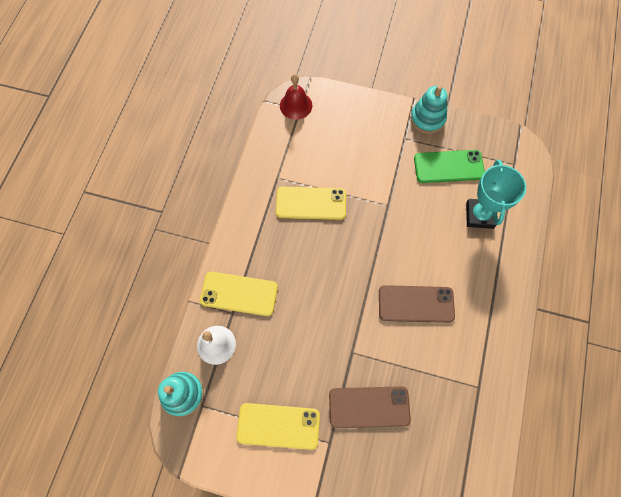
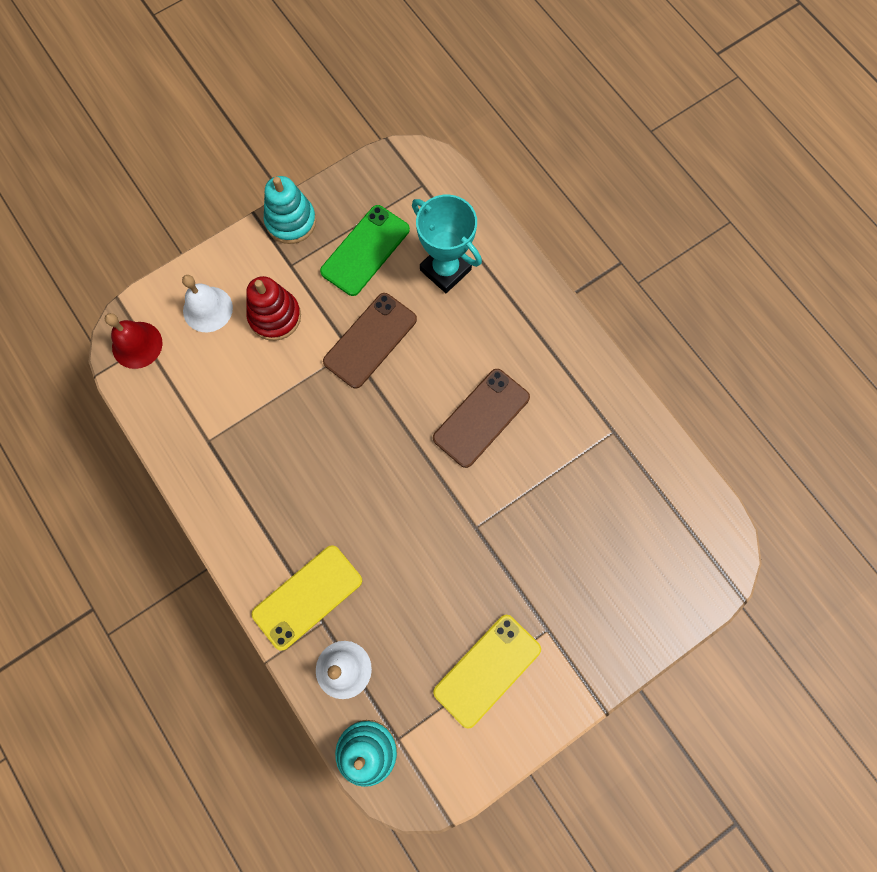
camera: 50 degrees left, 5 degrees up
yellow phone [276,187,346,220] -> none
brown phone [329,386,411,428] -> brown phone moved to [323,293,417,389]
none -> white bell [182,275,233,332]
none -> red stacking toy [246,276,301,341]

